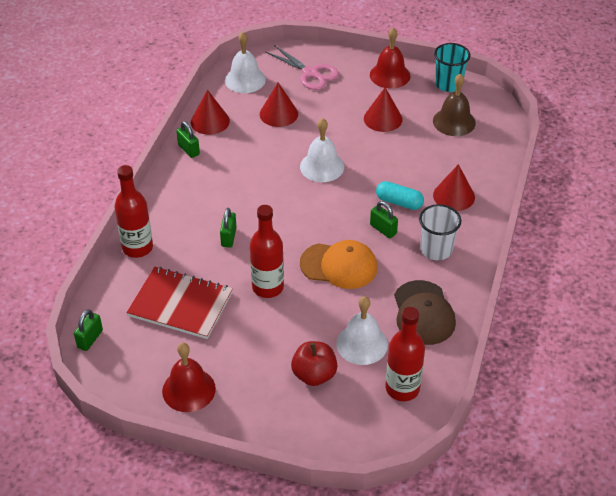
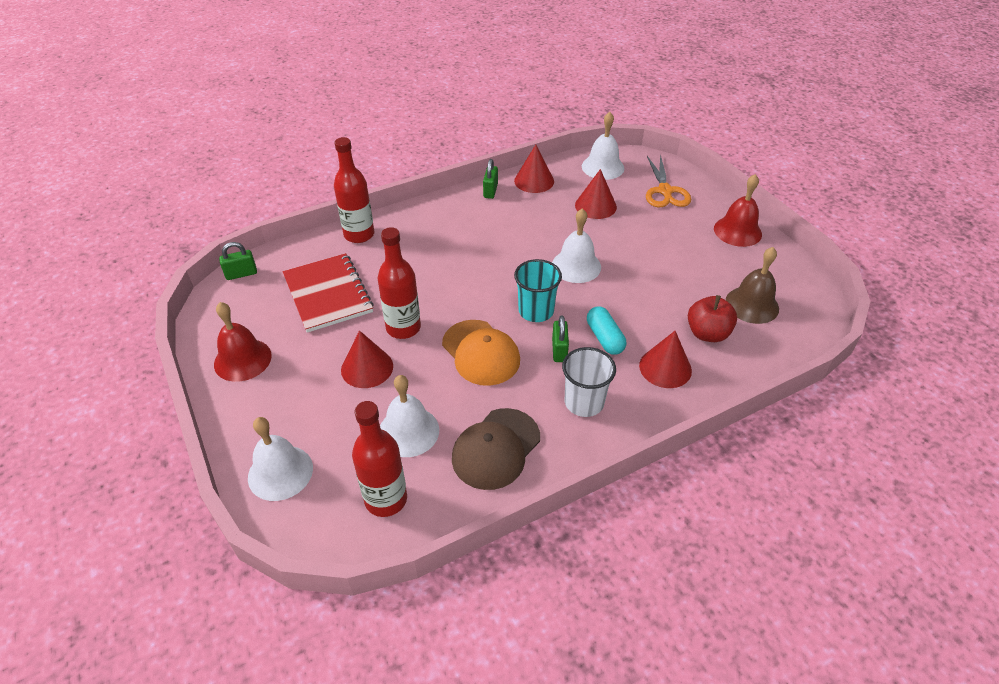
camera: 45 degrees right, 0 degrees up
green padlock [220,208,237,247] -> none
pink scissors [266,45,339,90] -> orange scissors [646,154,691,207]
red apple [291,341,337,386] -> red apple moved to [688,295,737,342]
red cone [364,87,403,132] -> red cone moved to [341,330,393,388]
turquoise cup [434,43,470,92] -> turquoise cup moved to [514,259,562,322]
none -> white bell [248,417,313,501]

